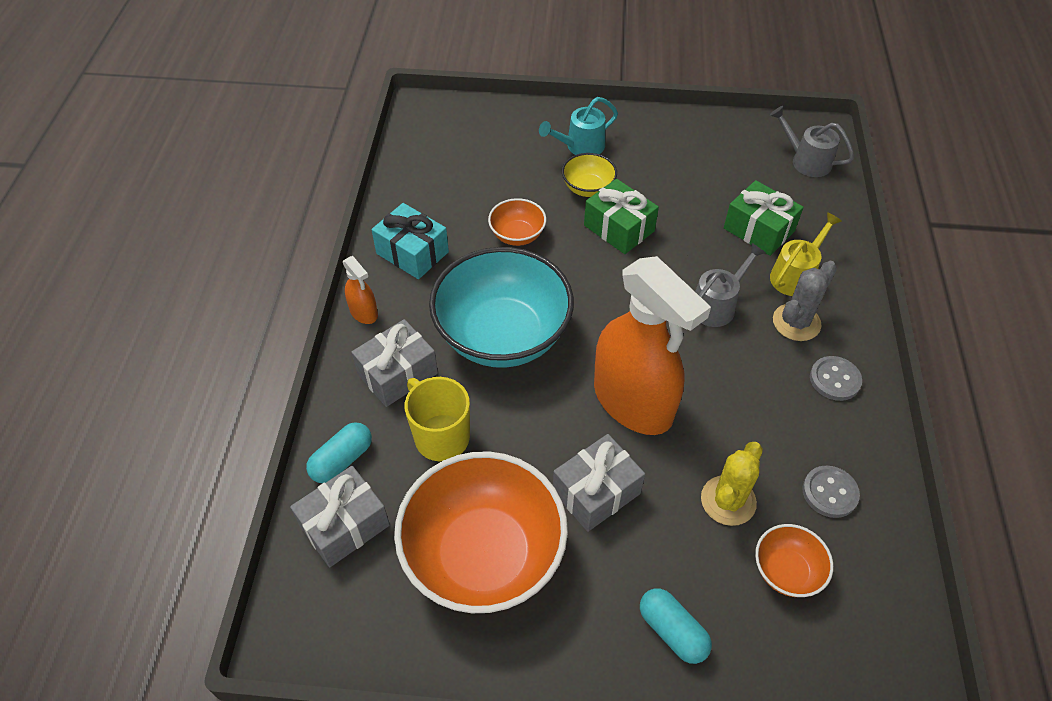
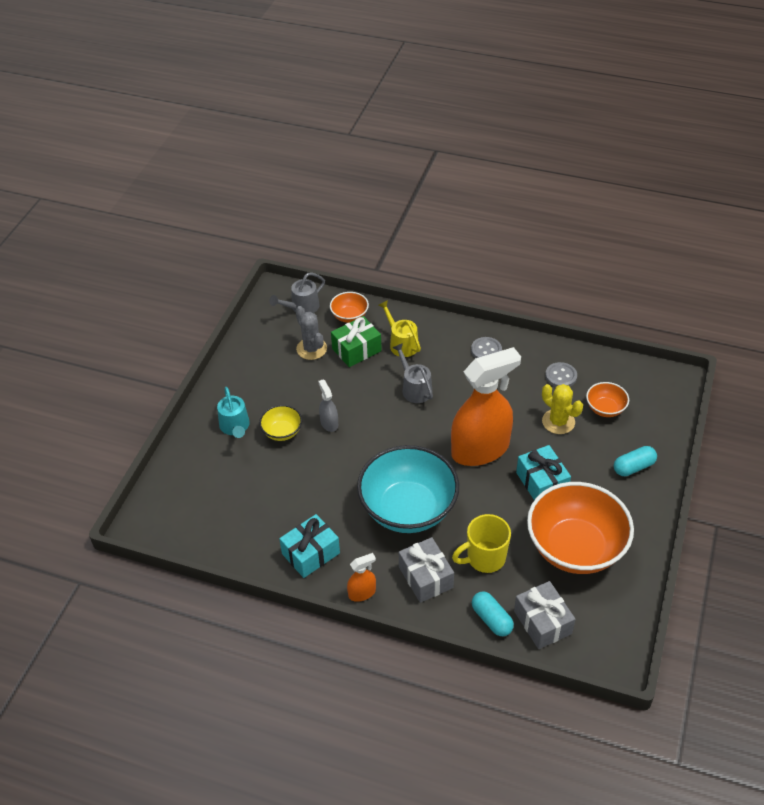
camera: 75 degrees left, 5 degrees down
orange bowl [488,198,546,246] -> orange bowl moved to [330,292,369,323]
grey gift [553,434,645,532] -> turquoise gift [516,445,571,500]
green gift [584,179,659,254] -> grey spray bottle [318,379,338,432]
grey cactus [773,261,837,341] -> grey cactus moved to [295,306,327,360]

